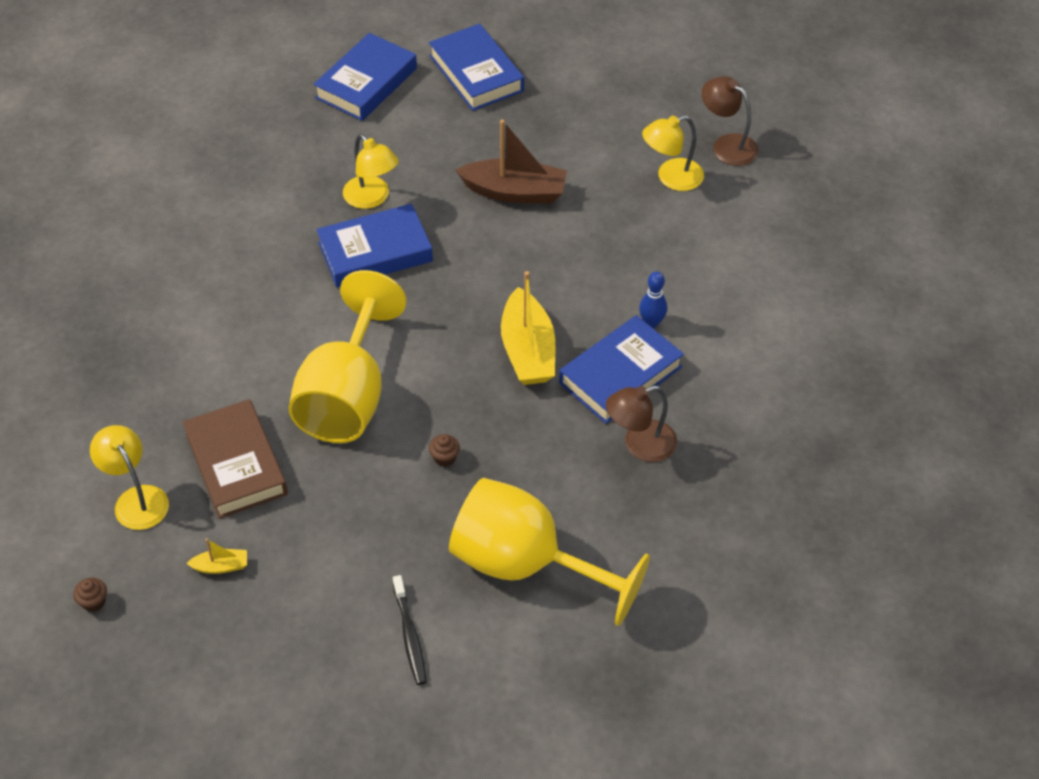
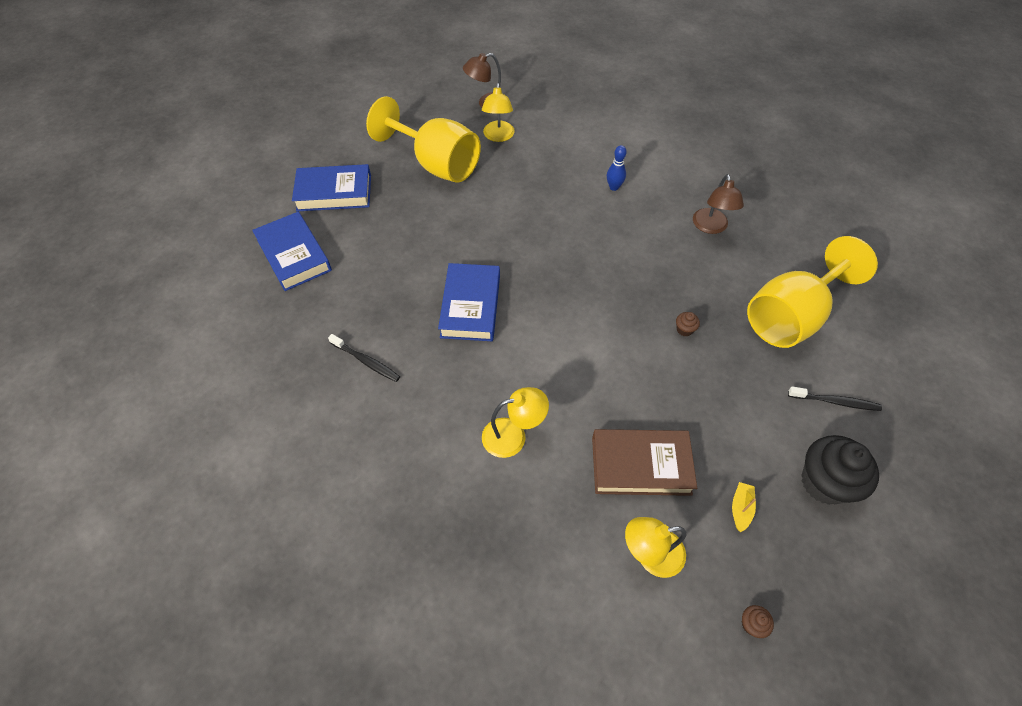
camera: 65 degrees left, 5 degrees up
yellow goblet [288,270,406,443] -> yellow goblet moved to [366,96,481,183]
yellow lamp [343,134,399,209] -> yellow lamp moved to [482,387,549,458]
brown boat [456,120,567,204] -> none
yellow boat [501,271,555,385] -> none
blue book [559,315,684,424] -> none
none -> black toothbrush [328,334,400,382]
none -> black cupcake [801,435,879,505]

